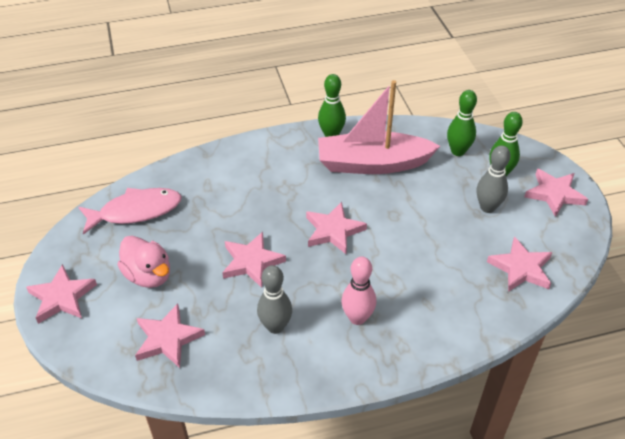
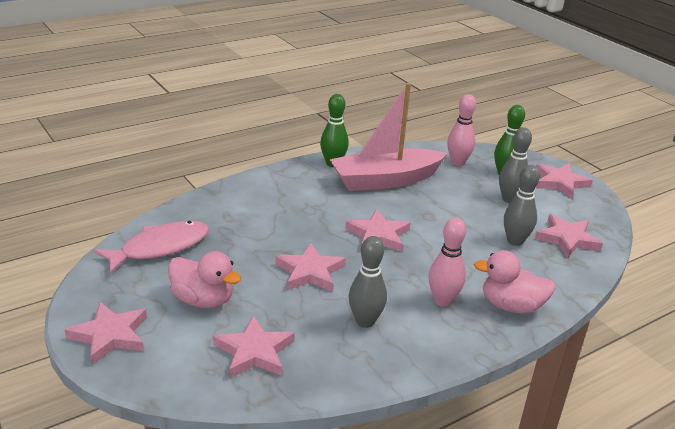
camera: 20 degrees left, 15 degrees down
green bowling pin [447,90,477,156] -> pink bowling pin [447,94,476,166]
none -> pink duck [474,250,556,314]
none -> grey bowling pin [504,165,540,246]

